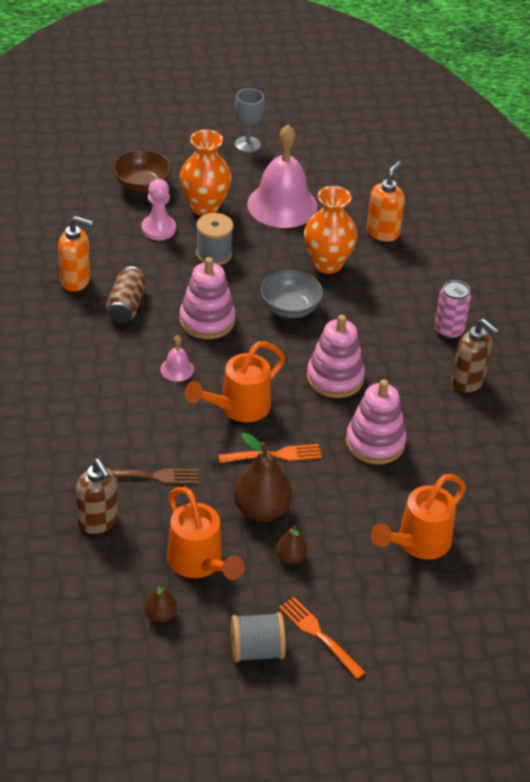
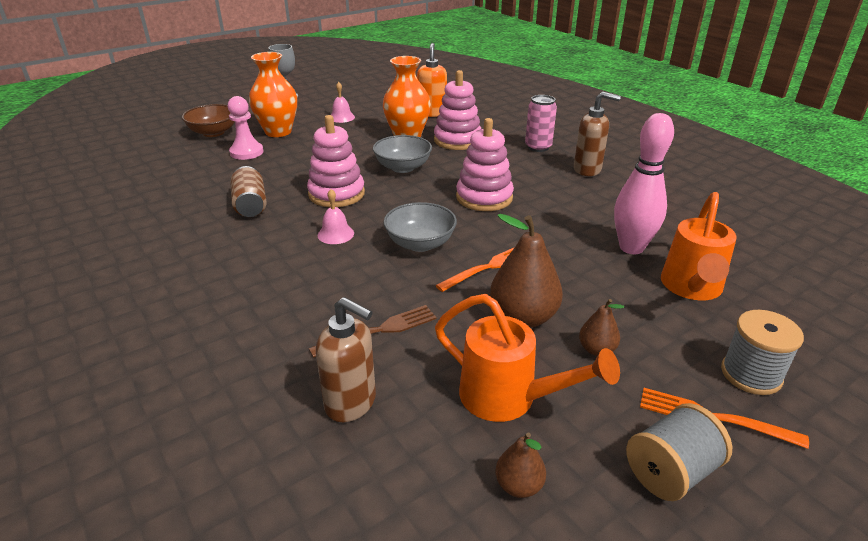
camera: 25 degrees left, 10 degrees down
orange soap dispenser [58,216,93,292] -> none
orange watering can [185,341,285,422] -> grey bowl [383,202,457,252]
grey spool [196,213,233,265] -> grey spool moved to [721,310,804,395]
pink bell [247,125,318,228] -> pink bell [331,82,355,123], size x0.43
pink stacking toy [346,379,407,464] -> pink stacking toy moved to [434,70,481,150]
none -> pink bowling pin [614,113,674,254]

